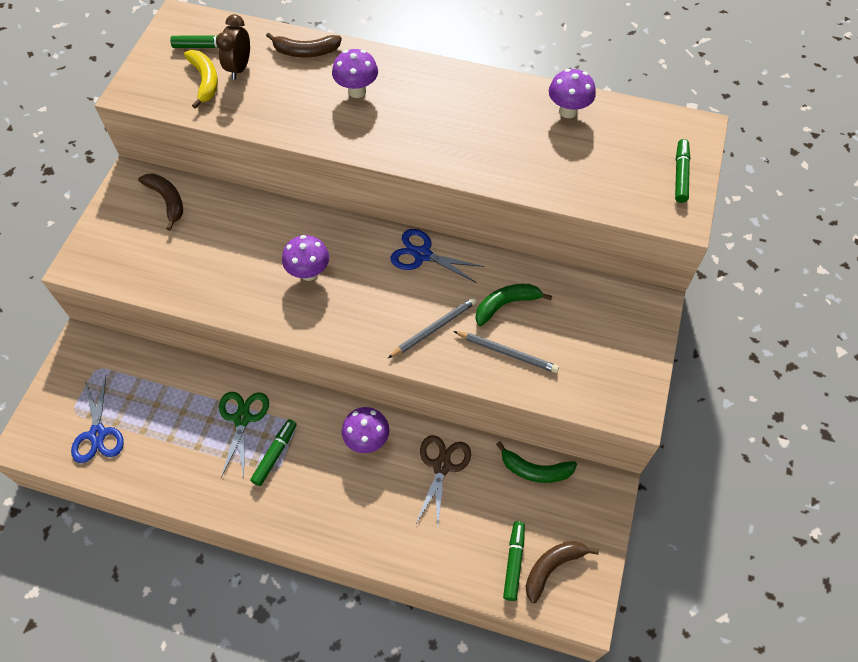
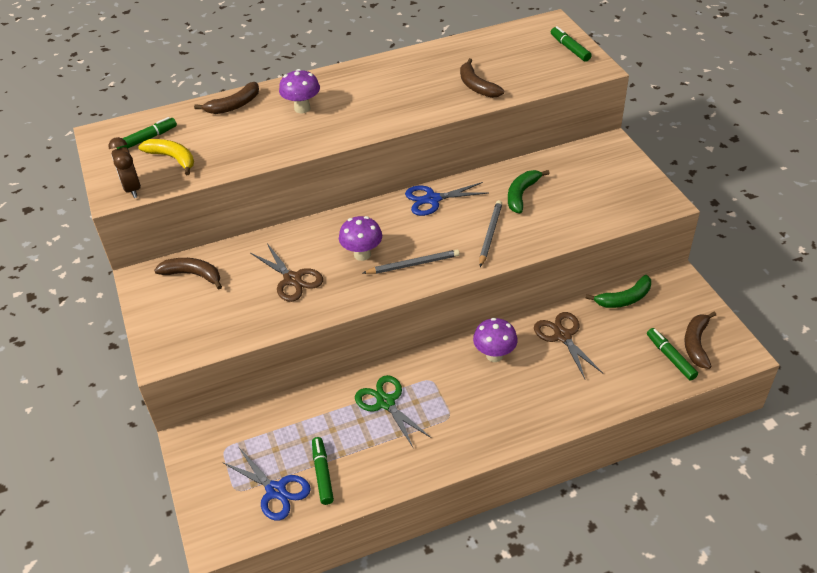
camera: 35 degrees left, 15 degrees down
brown clock [216,14,250,80] -> brown clock moved to [108,137,141,198]
green marker [250,419,297,486] -> green marker moved to [312,437,334,505]
grey pencil [453,331,559,373] -> grey pencil moved to [363,250,460,274]
purple mushroom [549,69,596,118] -> none
none -> brown scissors [251,243,323,302]
none -> brown banana [460,58,504,98]

